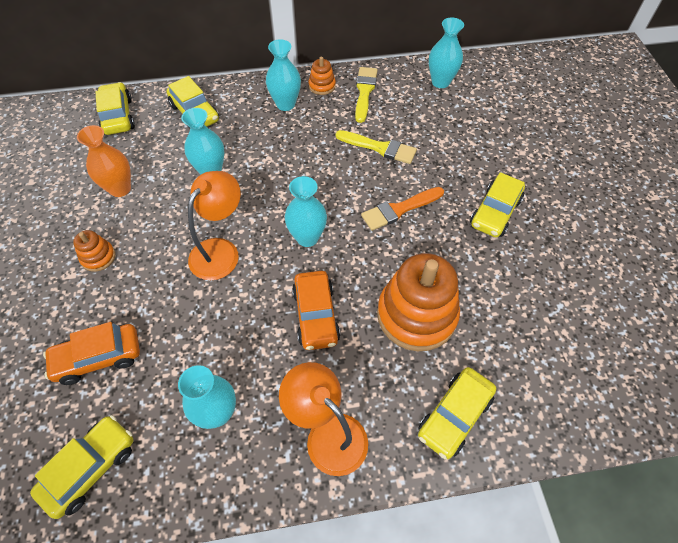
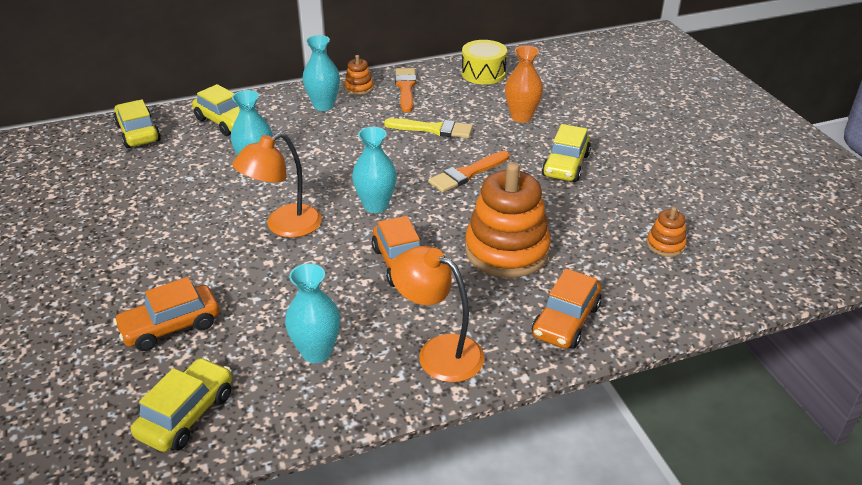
camera: 10 degrees left, 20 degrees down
orange stacking toy [73,230,115,272] -> orange stacking toy moved to [647,207,687,257]
orange vase [77,125,131,197] -> orange vase moved to [505,45,543,123]
orange lamp [188,171,241,280] -> orange lamp turned 150 degrees counterclockwise [232,132,322,238]
yellow brush [355,67,378,123] -> orange brush [395,68,416,112]
yellow car [418,367,496,459] -> orange car [532,268,602,349]
turquoise vase [429,17,464,88] -> yellow drum [462,40,507,85]

